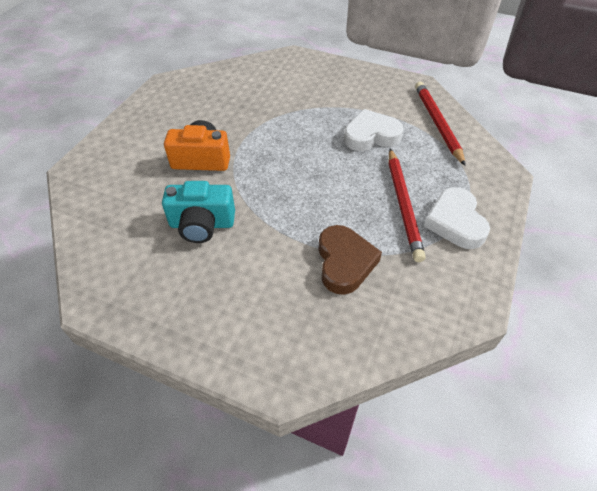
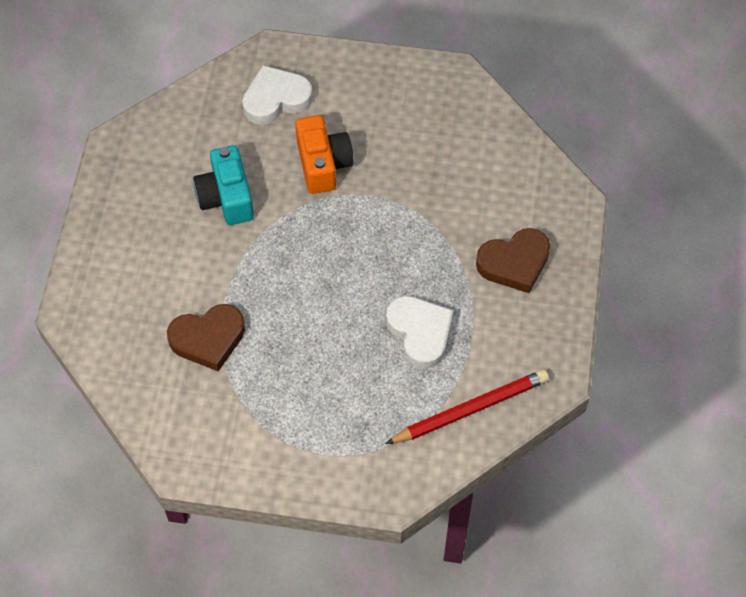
camera: 75 degrees right, 10 degrees up
red pencil [389,149,426,262] -> none
white heart [424,187,490,249] -> white heart moved to [242,65,313,125]
none -> brown heart [476,228,550,293]

